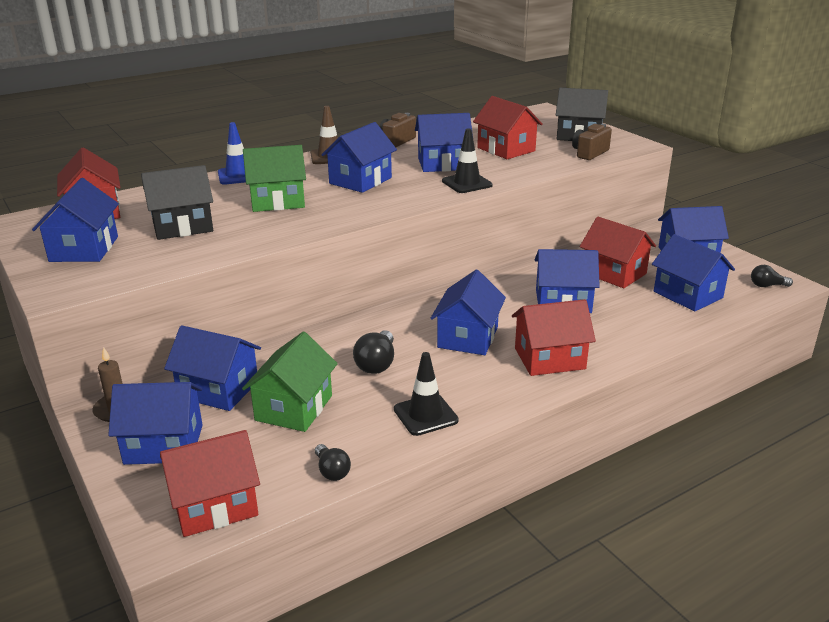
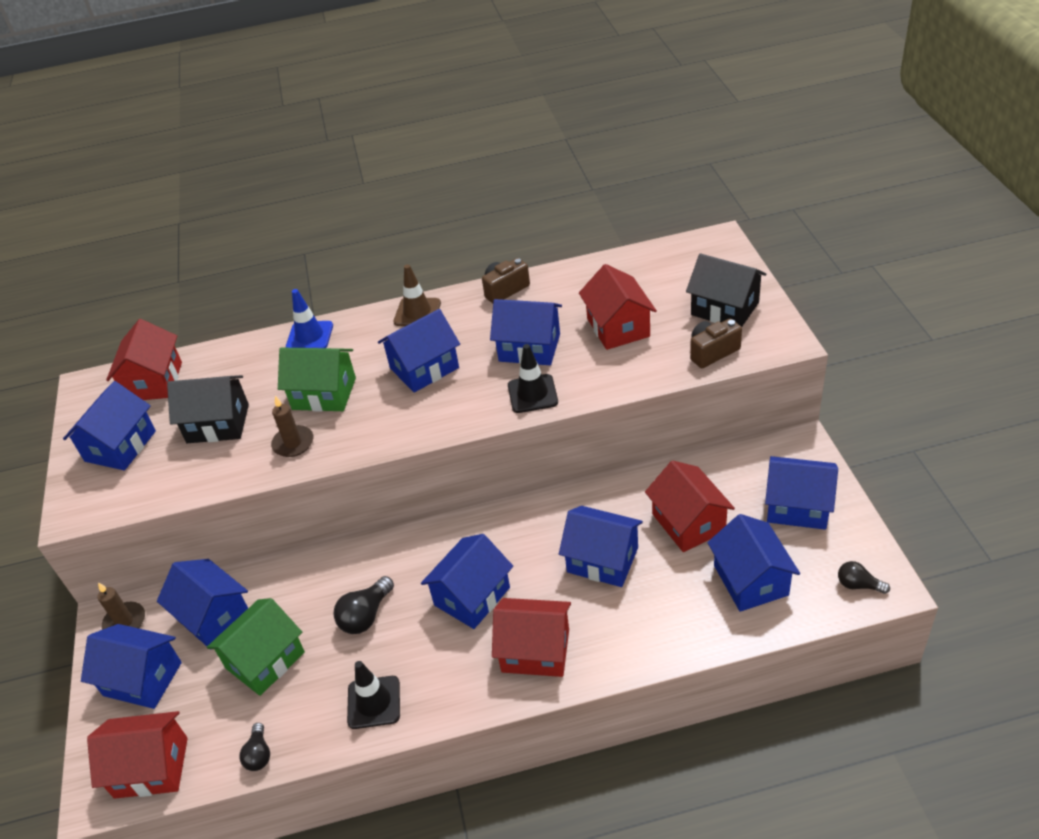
camera: 25 degrees right, 15 degrees up
none -> brown candle [271,396,313,457]

